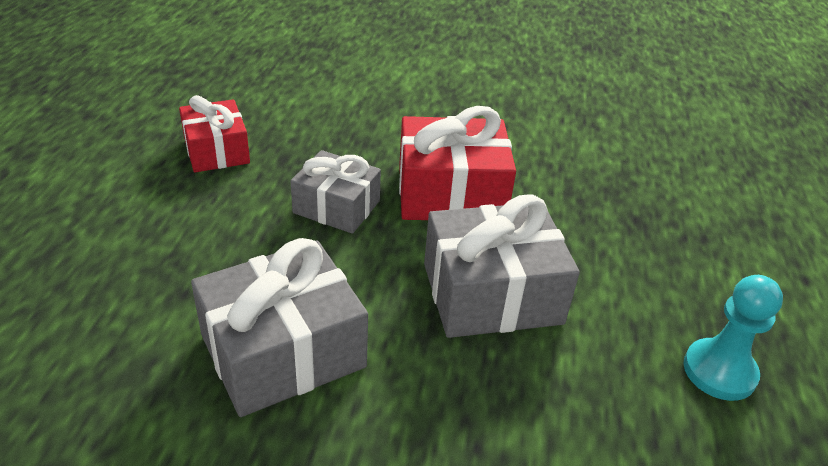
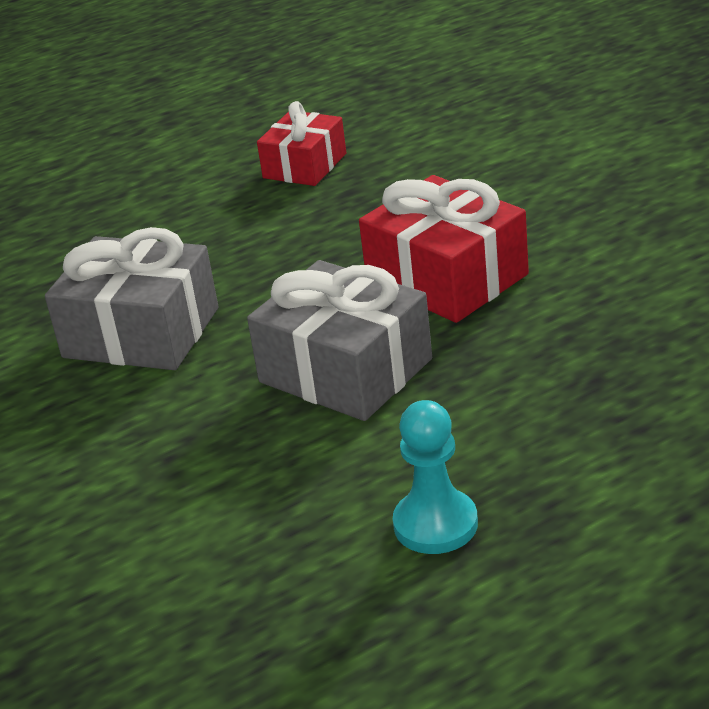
camera: 55 degrees right, 5 degrees down
grey gift [291,150,381,234] -> none

